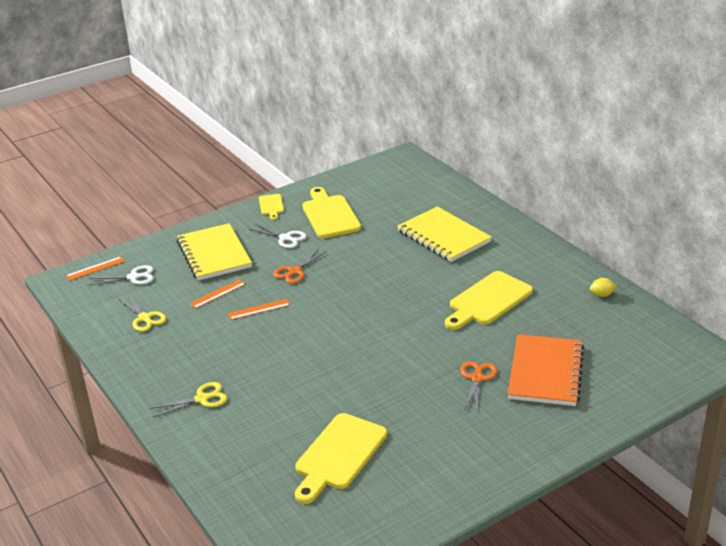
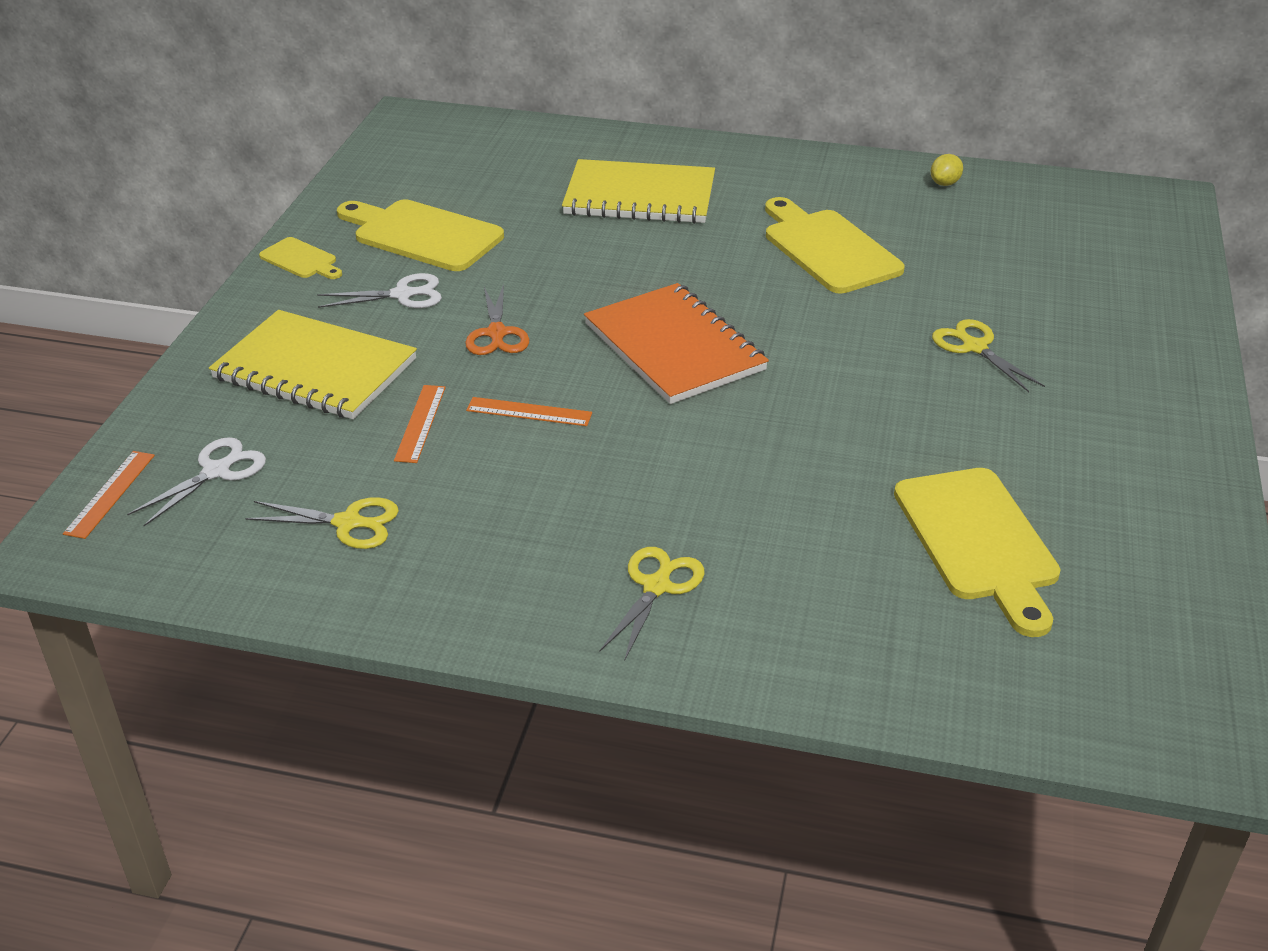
camera: 45 degrees left, 5 degrees up
orange ruler [228,299,290,320] -> orange ruler turned 75 degrees clockwise [466,397,592,426]
yellow cutting board [445,271,533,330] -> yellow cutting board turned 150 degrees clockwise [765,197,905,294]
orange scissors [460,361,497,410] -> yellow scissors [932,319,1045,392]
orange notebook [508,334,584,406] -> orange notebook moved to [584,283,769,404]

